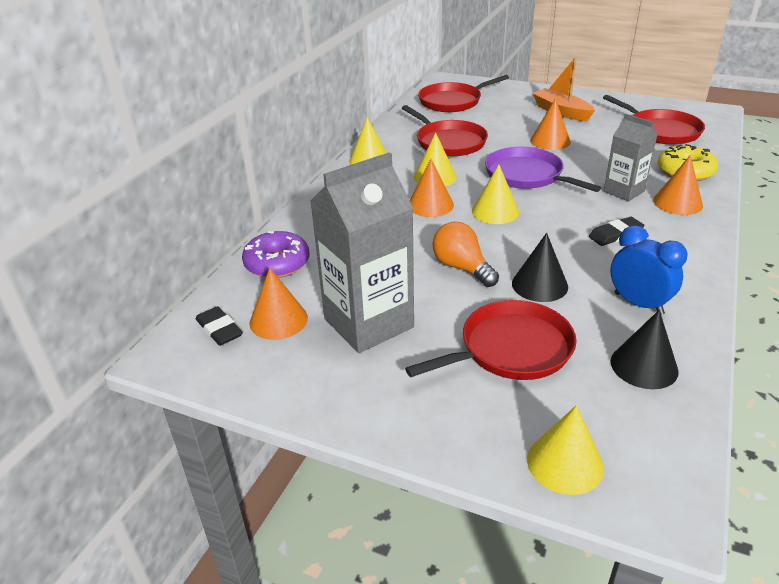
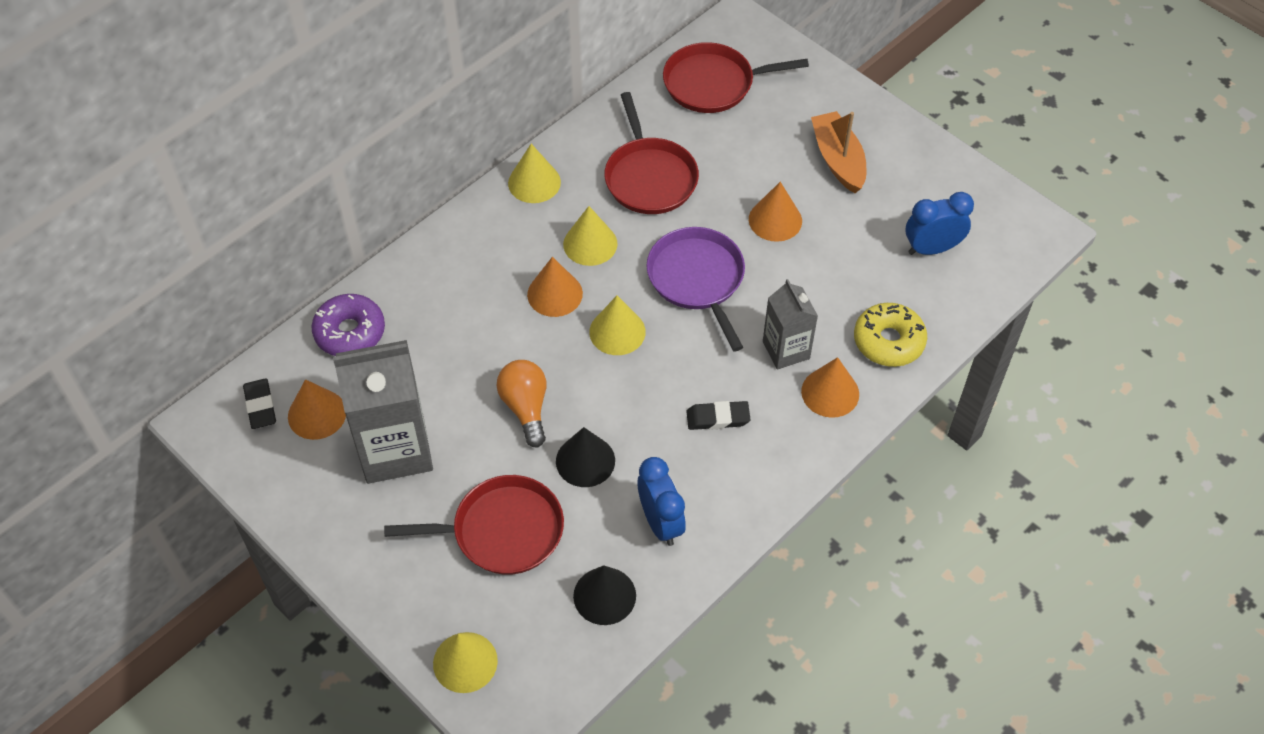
camera: 20 degrees right, 20 degrees up
red pan [603,95,705,145] -> blue clock [905,192,974,255]

